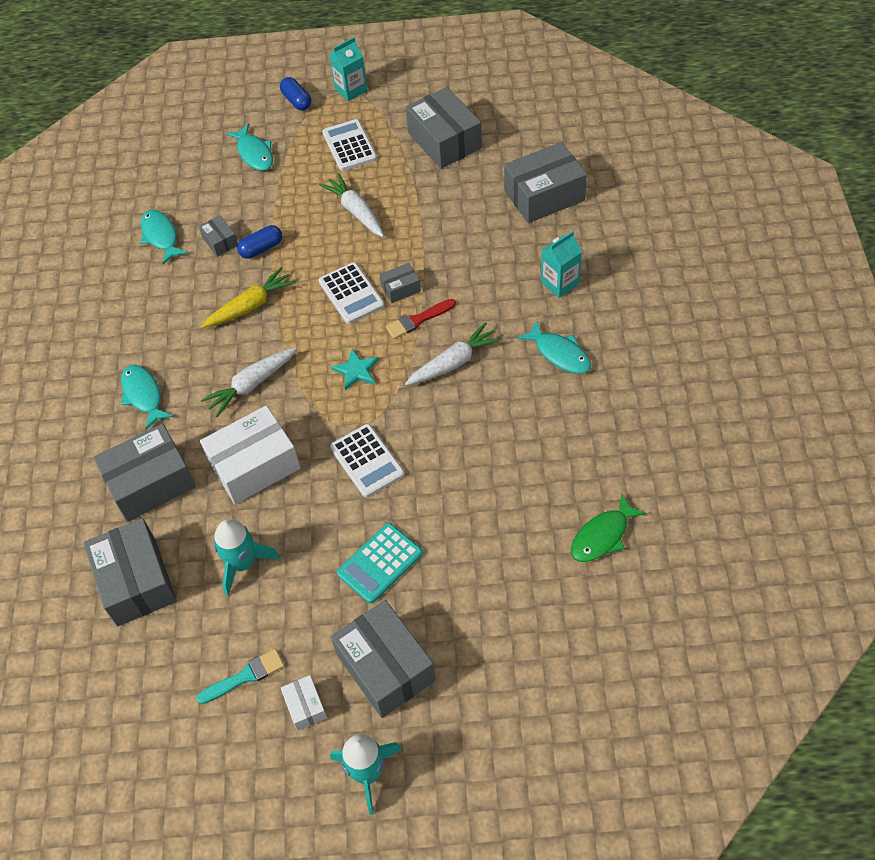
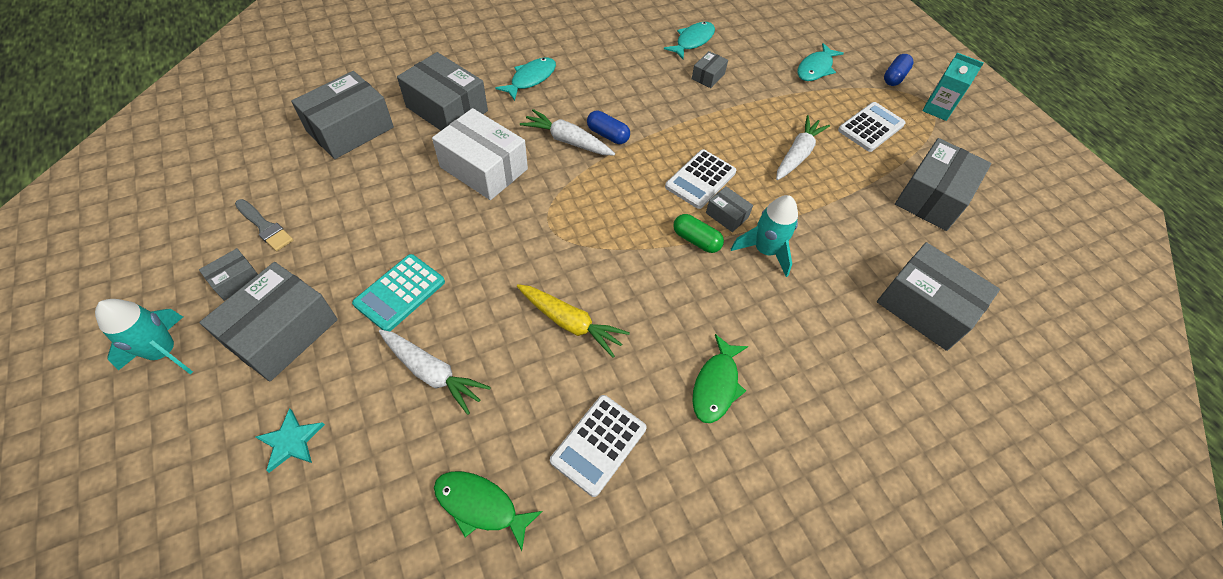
camera: 60 degrees right, 0 degrees up
turquoise brush [197,649,284,704] -> grey brush [235,199,293,251]
yellow carrot [201,267,296,328] -> yellow carrot moved to [517,284,630,358]
turquoise rocket [214,519,280,596] -> turquoise rocket moved to [731,195,798,277]
blue capsule [237,225,282,259] -> blue capsule moved to [587,111,630,144]
white box [281,675,327,731] -> grey box [199,248,258,301]
white calculator [330,424,405,498] -> white calculator moved to [550,395,646,497]
turquoise star [331,349,379,390] -> turquoise star moved to [256,408,325,473]
turquoise calculator [337,523,423,604] -> turquoise calculator turned 75 degrees counterclockwise [352,254,445,331]
red brush [385,299,456,339] -> green capsule [673,214,724,253]
white carrot [405,322,502,386] -> white carrot moved to [379,330,491,415]
turquoise fish [517,320,591,374] -> green fish [692,334,748,423]
turquoise carton [541,231,582,298] -> none

